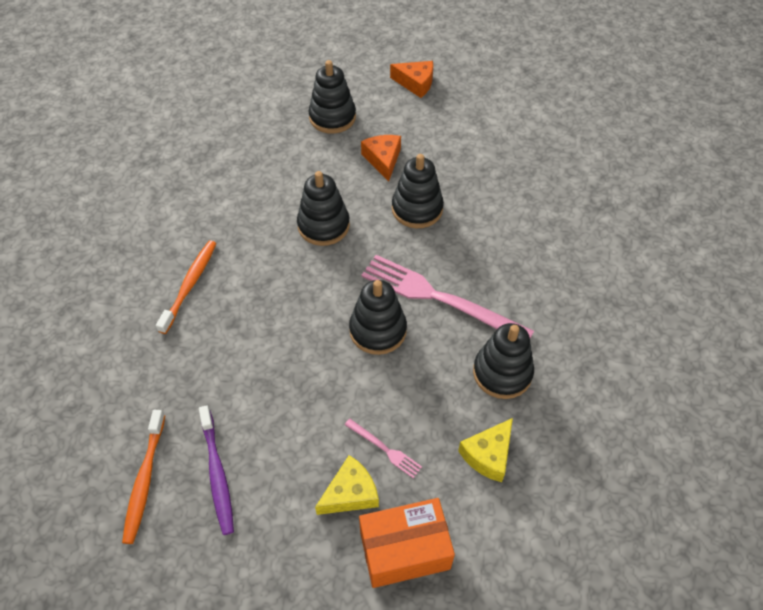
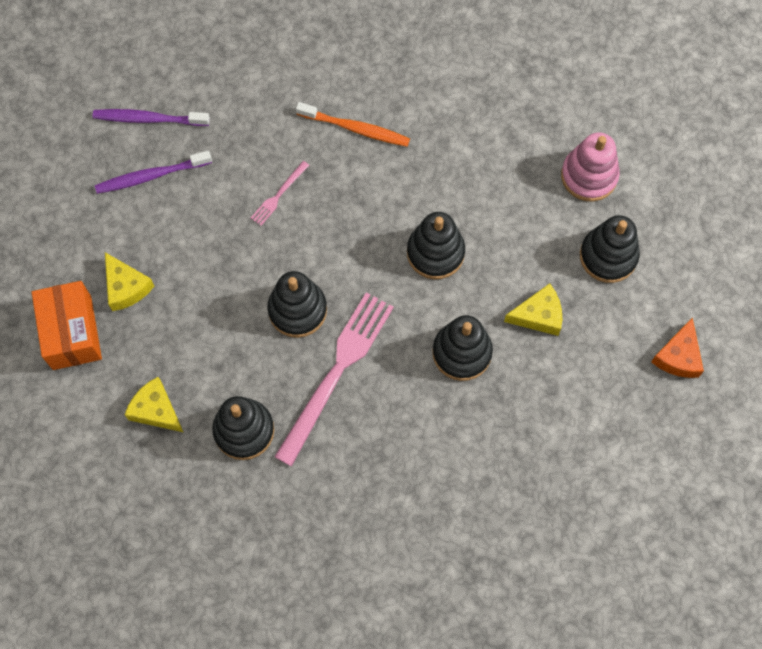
camera: 90 degrees right, 15 degrees up
orange toothbrush [122,410,165,544] -> purple toothbrush [93,109,210,126]
pink fork [345,419,422,478] -> pink fork moved to [251,161,309,226]
orange cheese [361,135,401,181] -> yellow cheese [504,284,562,336]
none -> pink stacking toy [561,132,620,202]

